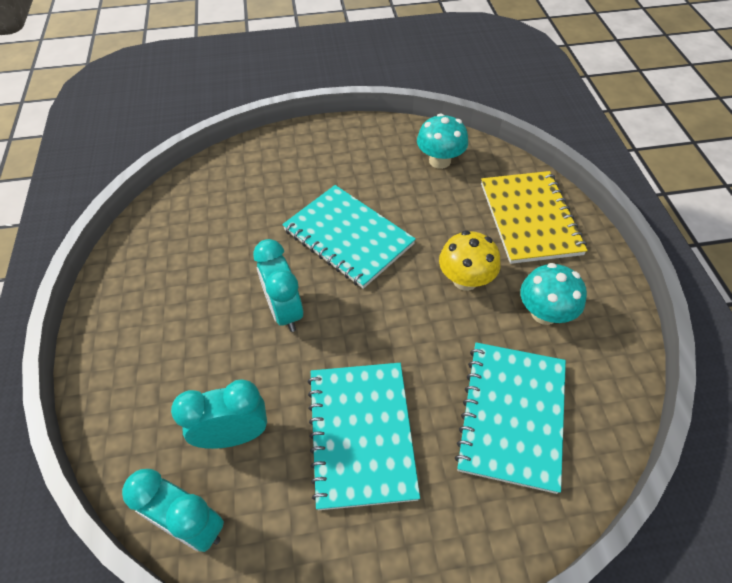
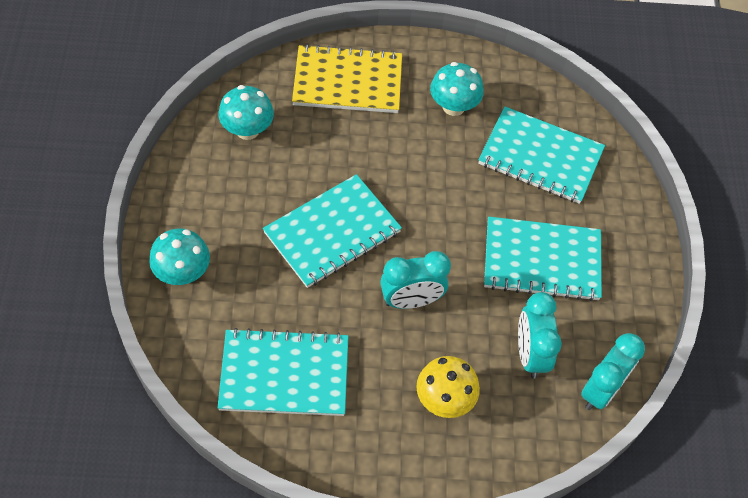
camera: 85 degrees left, 5 degrees up
yellow mushroom [439,230,500,291] -> yellow mushroom moved to [416,356,480,418]
none -> turquoise mushroom [149,228,210,285]
none -> turquoise notebook [217,328,348,416]

